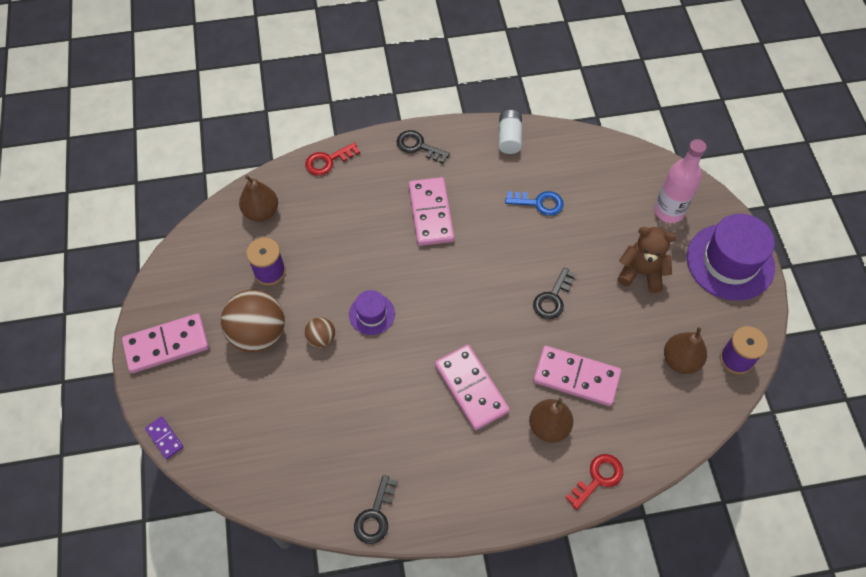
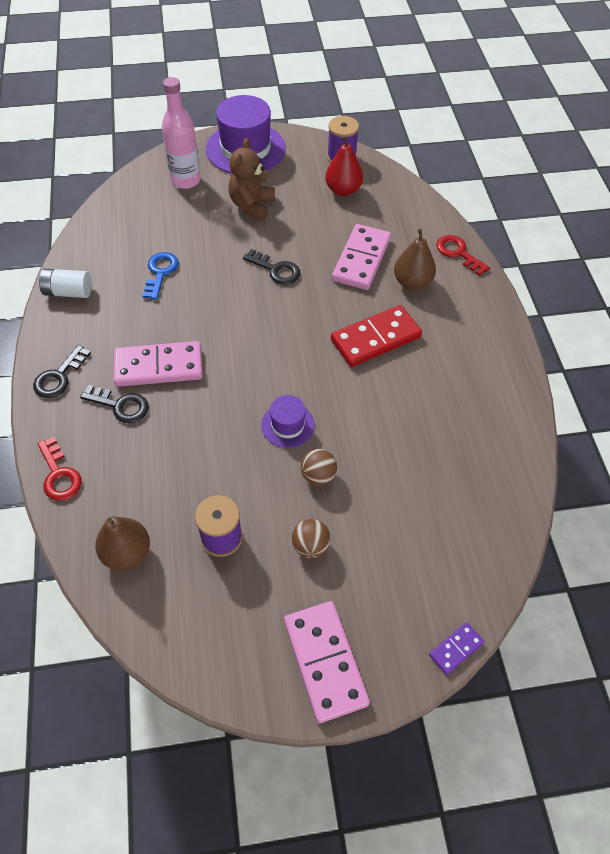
camera: 90 degrees left, 5 degrees down
brown ball [221,290,285,352] -> brown ball [292,519,331,558], size x0.49
black key [354,475,398,544] -> black key moved to [80,385,149,423]
pink domino [435,345,510,430] -> red domino [331,305,422,367]
brown pear [664,327,707,374] -> red pear [325,135,363,196]

